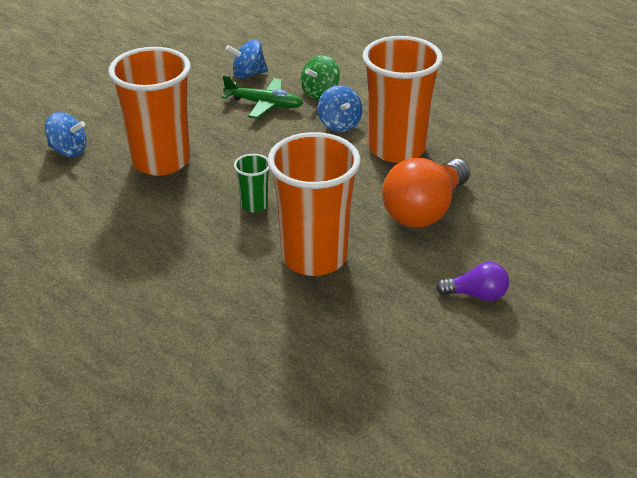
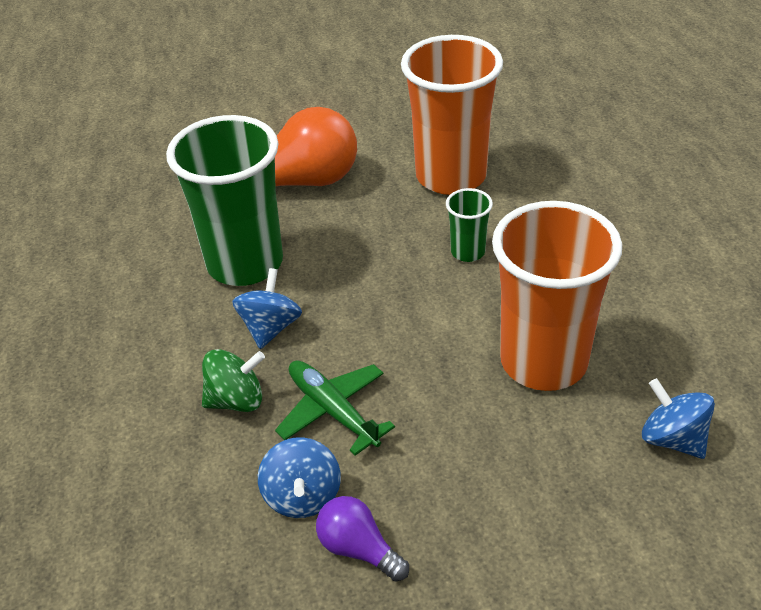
camera: 145 degrees left, 5 degrees up
blue spinning top [226,40,268,79] -> blue spinning top turned 60 degrees clockwise [258,437,341,518]
orange cup [362,36,443,163] -> green cup [166,115,283,286]
purple light bulb [436,262,509,301] -> purple light bulb moved to [316,496,409,582]

